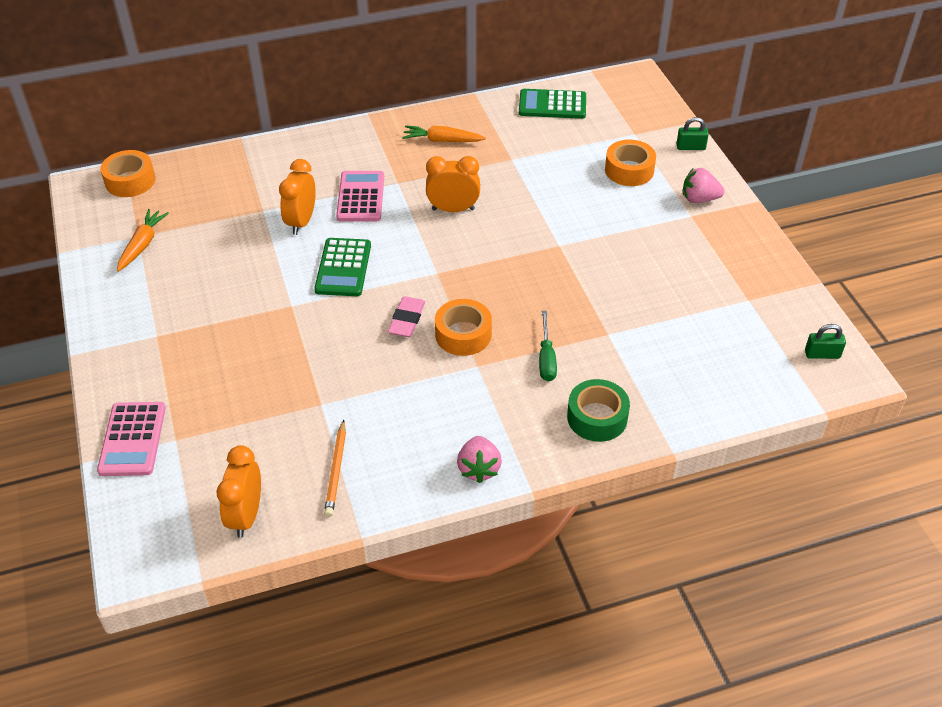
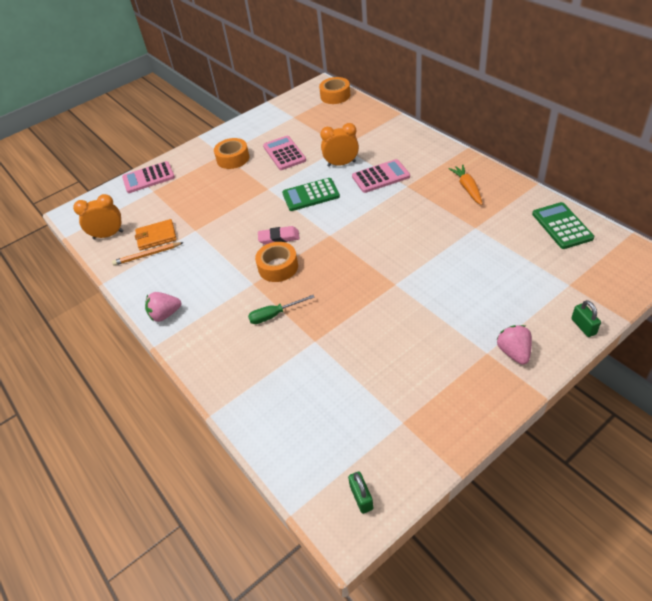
camera: 75 degrees right, 0 degrees up
orange carrot [117,209,169,272] -> none
orange clock [426,156,480,212] -> none
green tape [567,379,630,442] -> none
orange tape [605,140,656,186] -> orange tape moved to [214,138,250,169]
none -> orange wallet [135,219,177,251]
none -> pink calculator [263,136,306,170]

